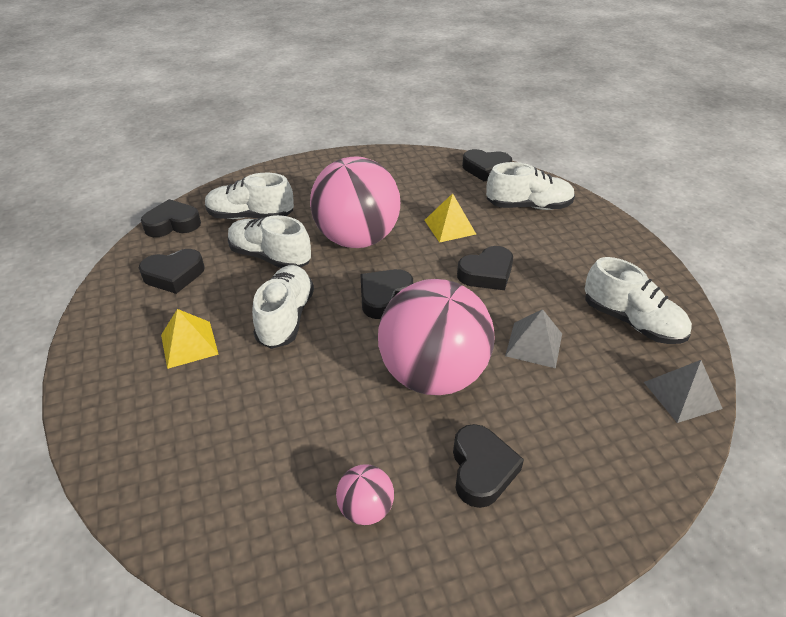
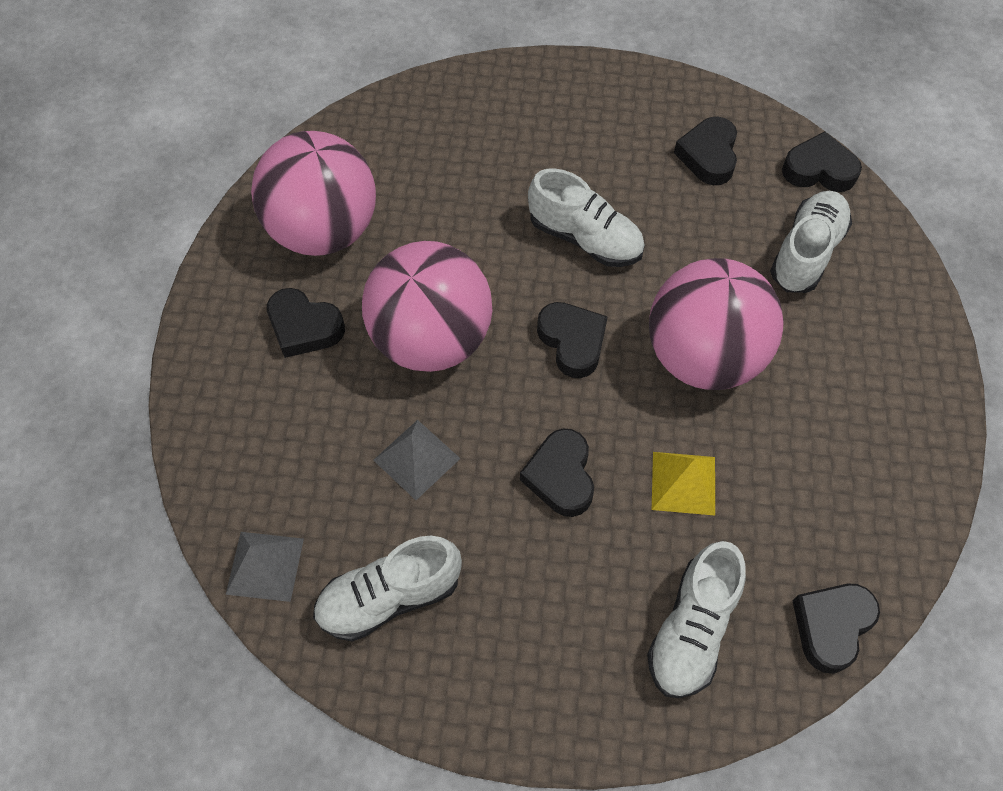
camera: 115 degrees right, 20 degrees up
black heart [141,199,201,237] -> black heart turned 90 degrees counterclockwise [782,131,862,192]
yellow pyramid [161,309,219,369] -> none
white shoe [228,215,311,268] -> none
pink ball [336,464,394,525] -> pink ball [251,131,376,256], size x2.35

